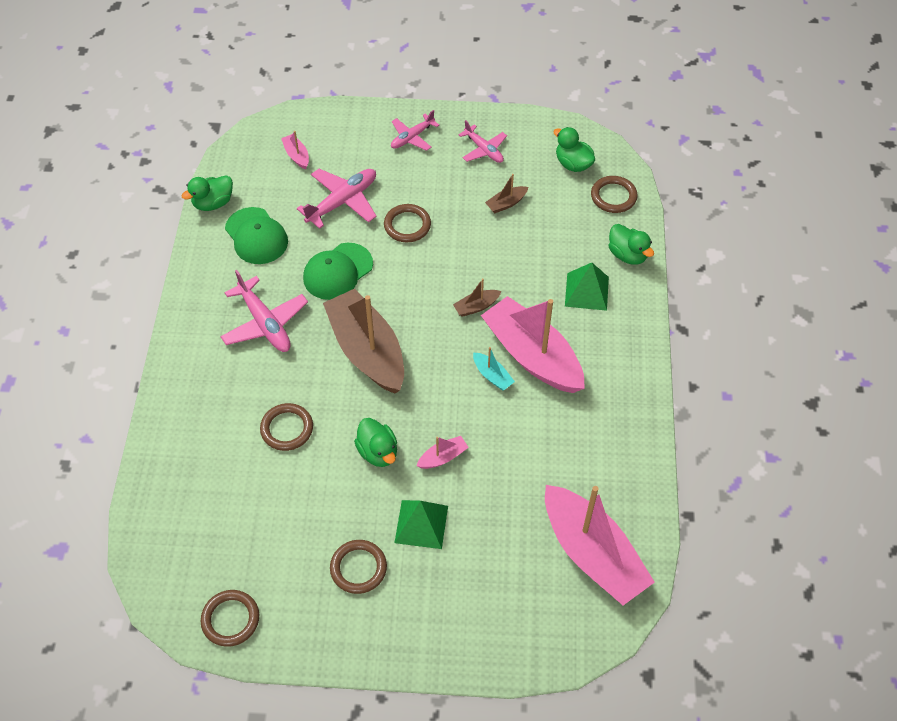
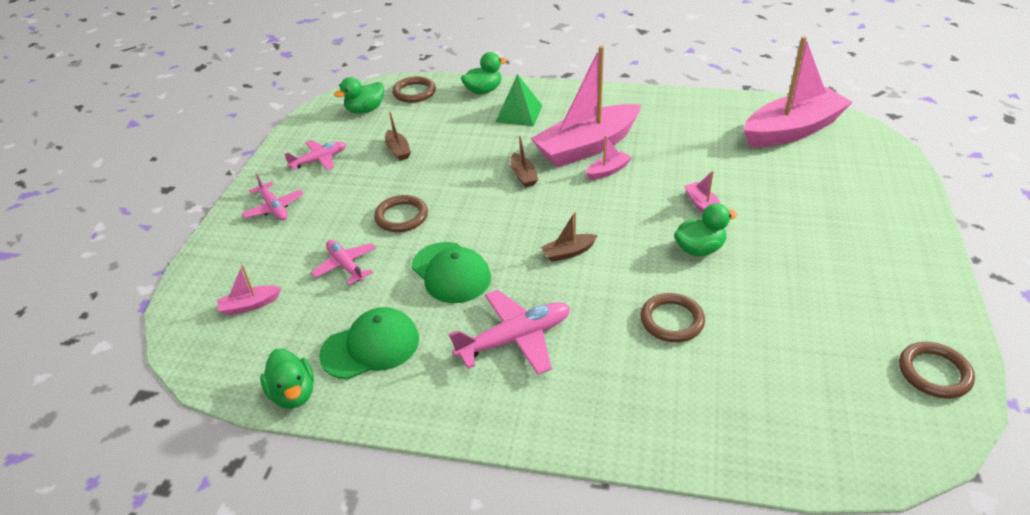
camera: 80 degrees left, 15 degrees down
pink plane [297,169,377,229] -> pink plane [311,240,376,285], size x0.64
brown boat [323,289,404,394] -> brown boat [541,212,598,262], size x0.41
brown ring [330,540,387,594] -> none
green pyramid [394,500,448,549] -> none
turquoise boat [473,347,515,391] -> pink boat [586,135,631,180]

